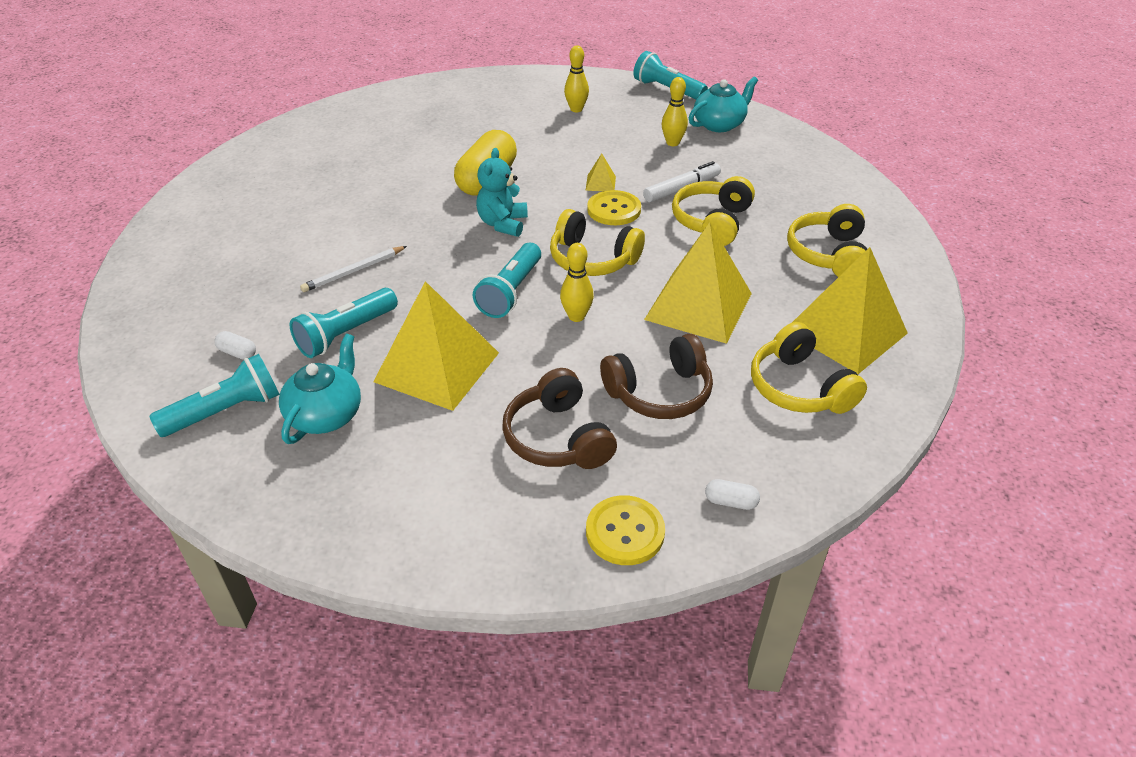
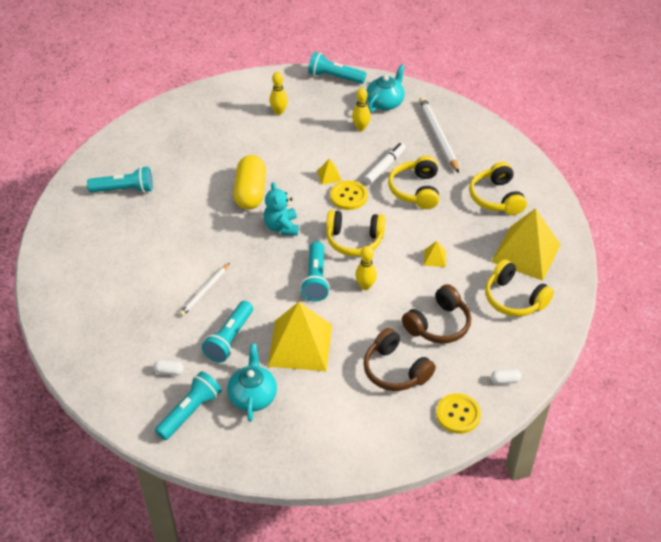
camera: 20 degrees left, 5 degrees up
yellow pyramid [644,222,752,344] -> yellow pyramid [424,241,446,267], size x0.40
none -> turquoise flashlight [87,166,153,193]
none -> white pencil [419,97,459,173]

